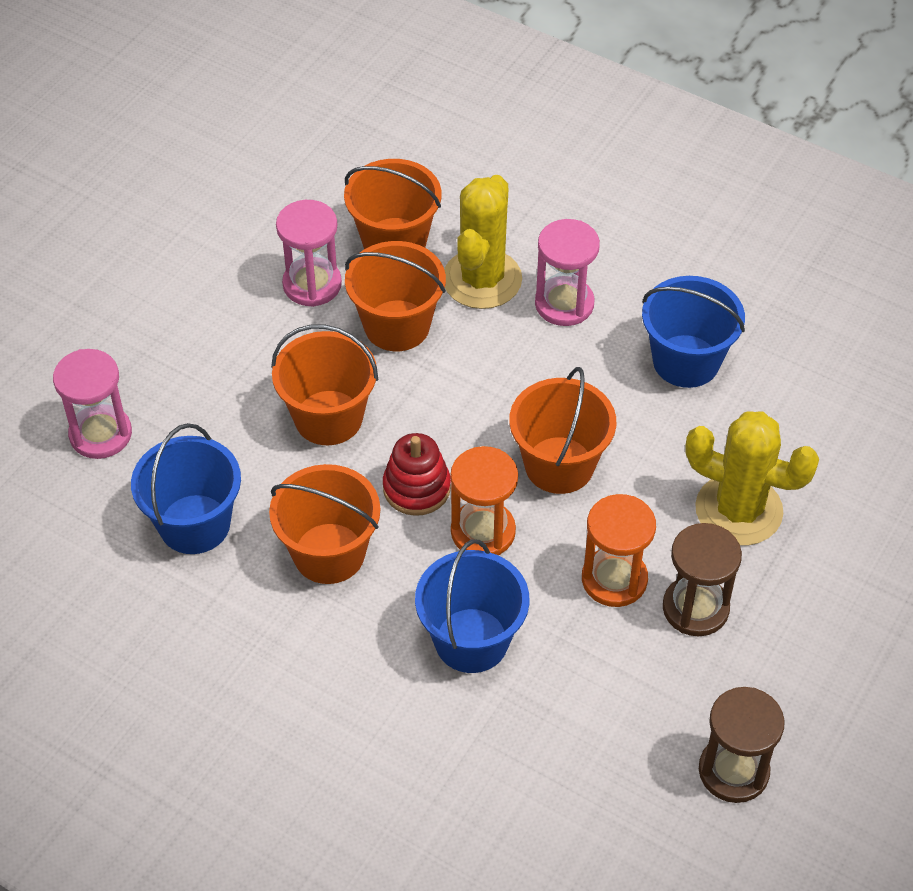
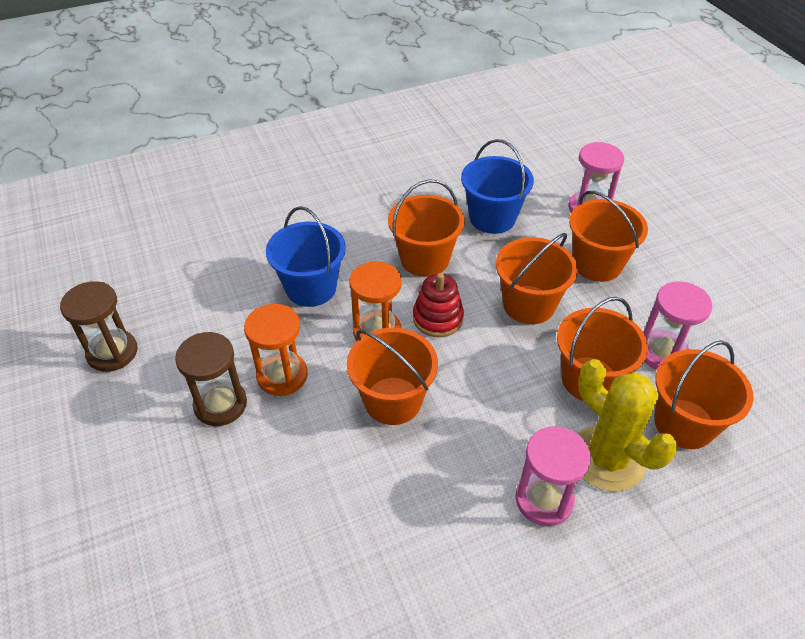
camera: 125 degrees right, 5 degrees down
blue bucket [642,276,745,388] -> none
yellow cactus [685,411,819,546] -> none
none -> orange bucket [569,191,648,282]

